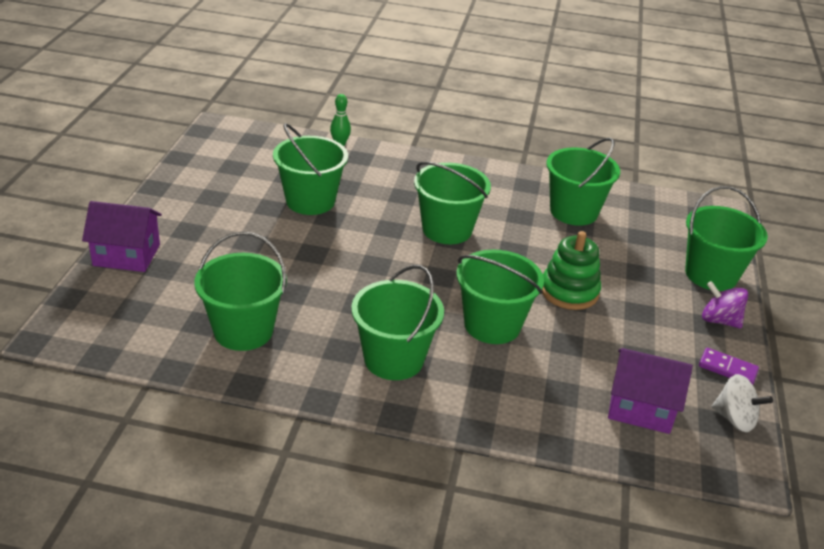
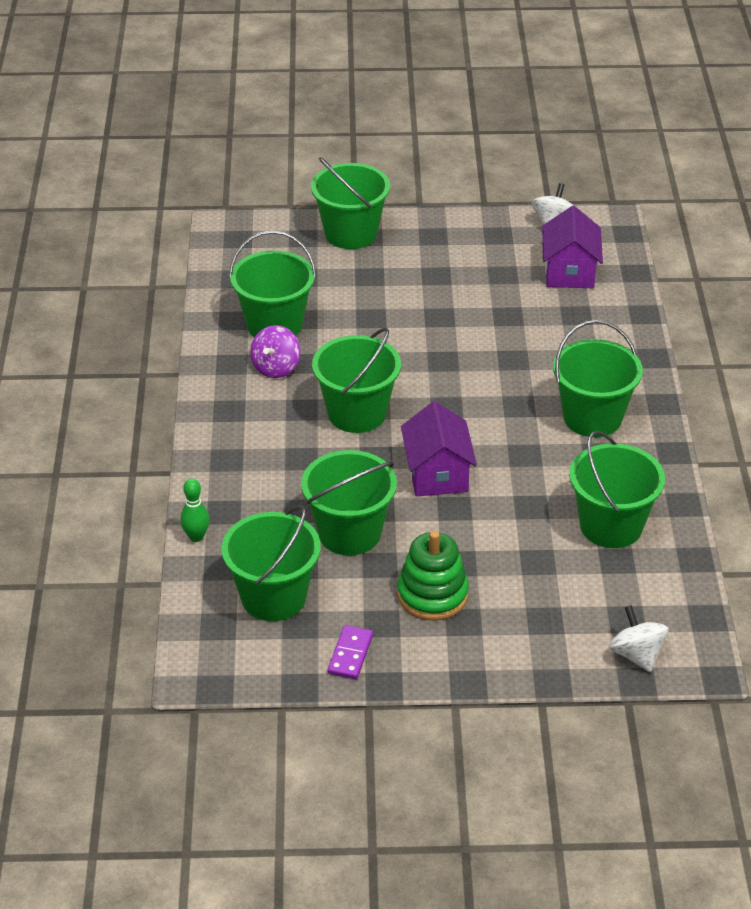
camera: 100 degrees left, 5 degrees up
purple house [82,201,162,272] -> purple house moved to [401,401,477,497]
green bucket [456,249,544,344] -> green bucket moved to [222,505,321,621]
green stacking toy [542,231,601,310] -> green stacking toy moved to [397,531,469,621]
purple domino [699,348,759,385] -> purple domino moved to [328,625,373,679]
purple spinning top [702,281,748,328] -> purple spinning top moved to [250,325,300,378]
none -> white spinning top [609,605,669,672]

